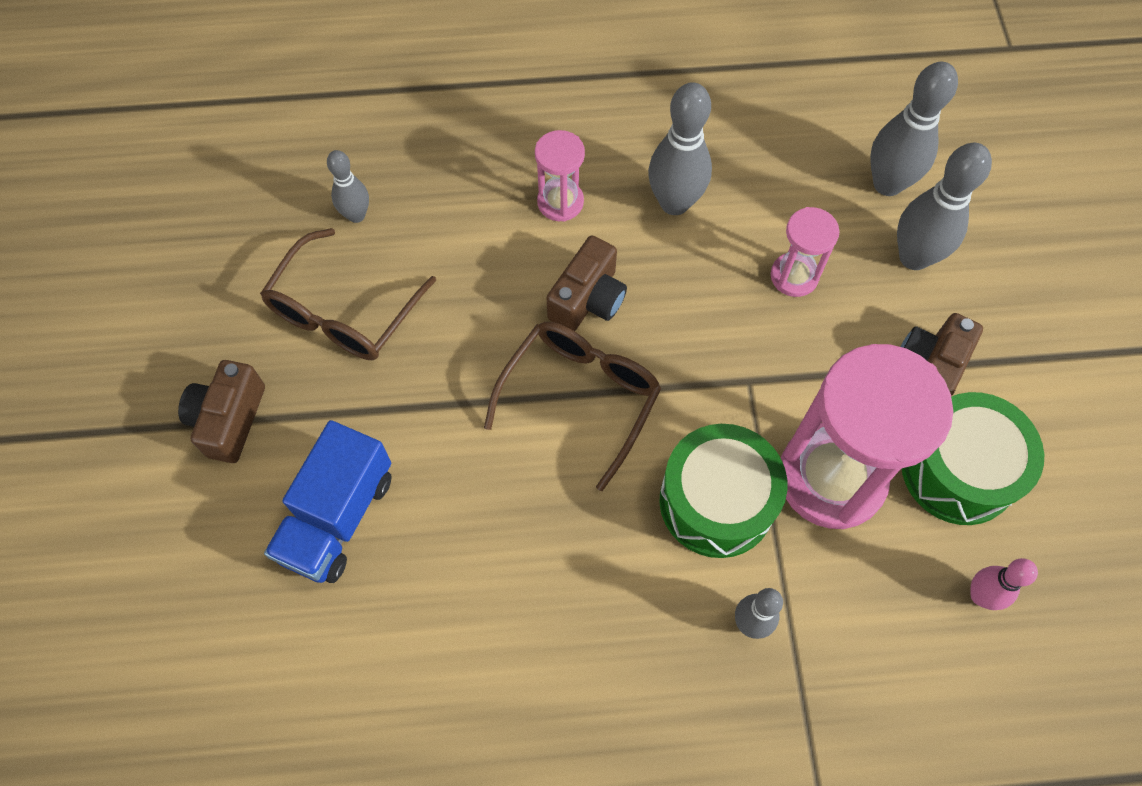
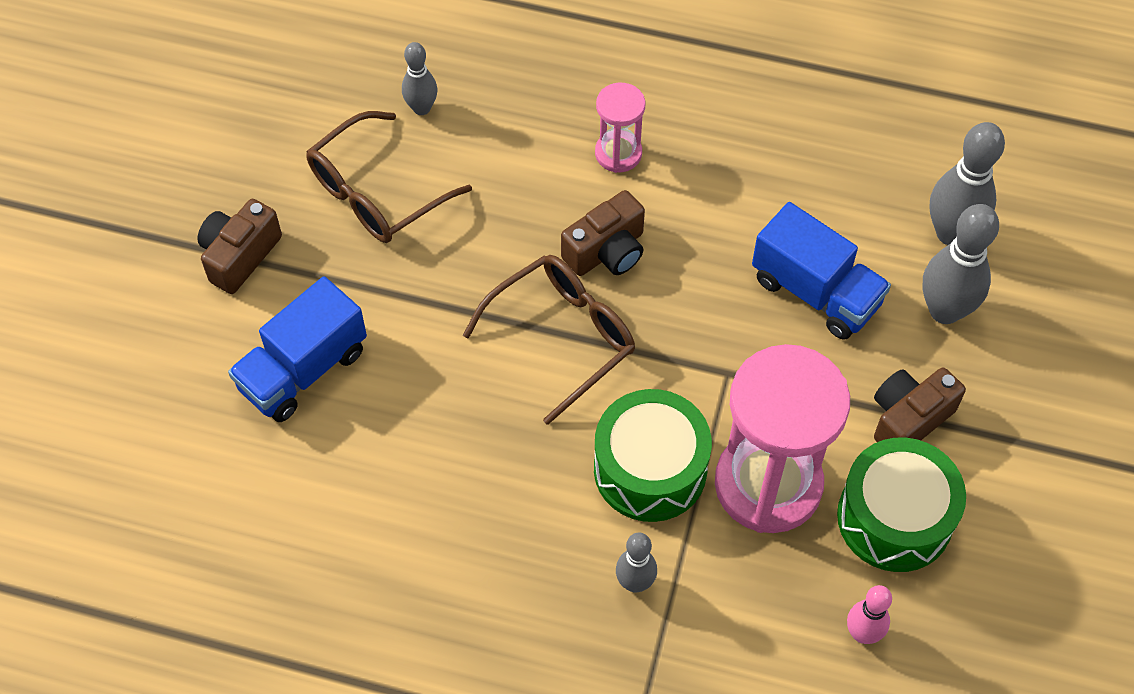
camera: 20 degrees right, 5 degrees down
grey bowling pin [648,82,712,215] -> none
pink hourglass [771,207,840,297] -> blue truck [752,202,891,340]

